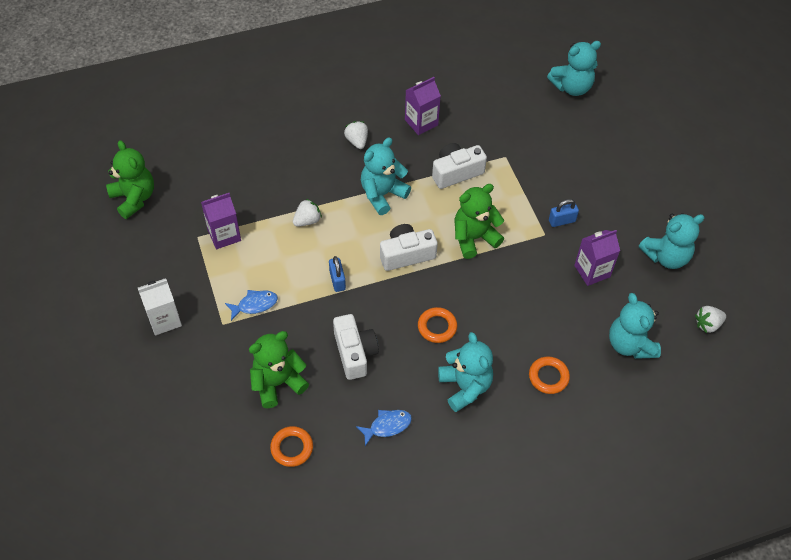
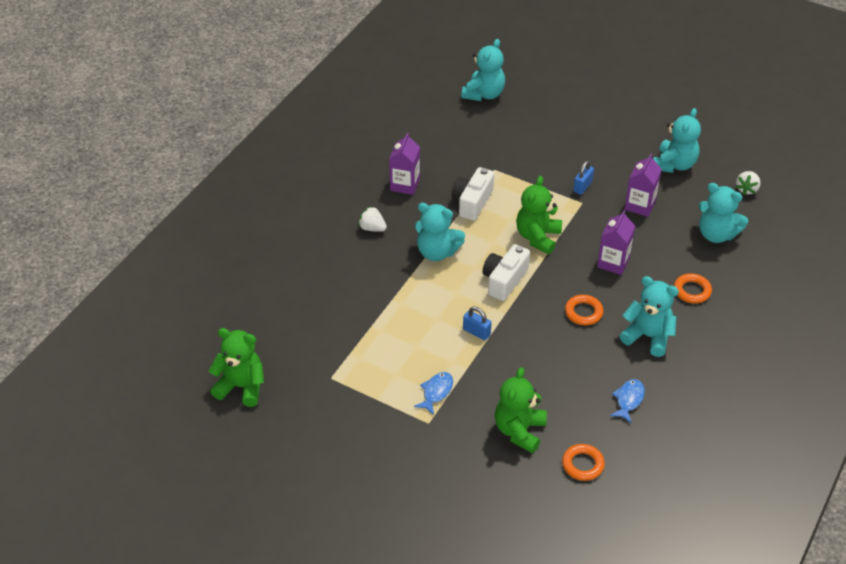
camera: 40 degrees left, 10 degrees down
white carton [138,278,182,336] -> none
purple carton [201,193,241,249] -> purple carton moved to [597,210,635,275]
white strawberry [293,199,322,227] -> none
white camera [333,314,379,380] -> none
turquoise teddy bear [361,137,411,215] -> turquoise teddy bear turned 75 degrees counterclockwise [415,203,465,261]

